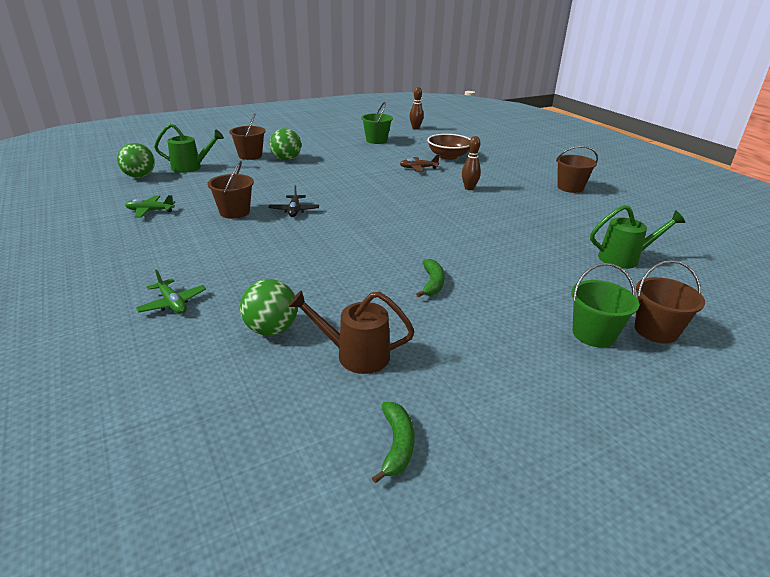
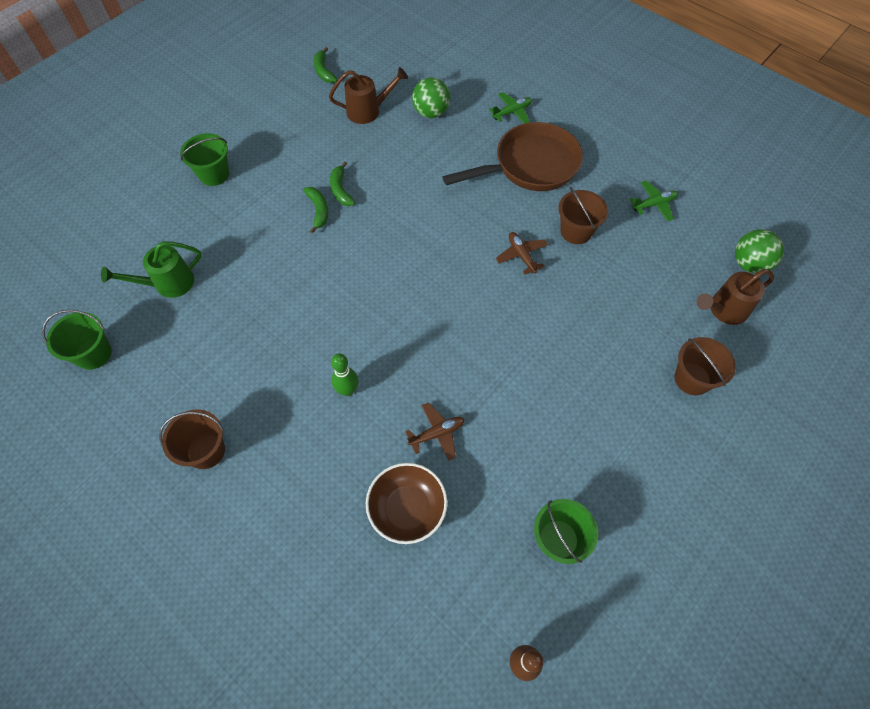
camera: 160 degrees right, 30 degrees up
green plane [135,270,206,314] -> green plane turned 120 degrees clockwise [489,92,532,124]
green watering can [154,124,224,173] -> brown watering can [696,269,774,325]
black plane [269,185,319,217] -> brown plane [495,232,548,275]
green ball [270,128,301,160] -> none
brown bowling pin [462,136,481,190] -> green bowling pin [331,353,359,396]
brown bucket [635,260,705,344] -> none
none -> green bucket [42,310,112,370]
none -> green banana [303,187,328,234]
none -> brown pan [442,122,583,191]

